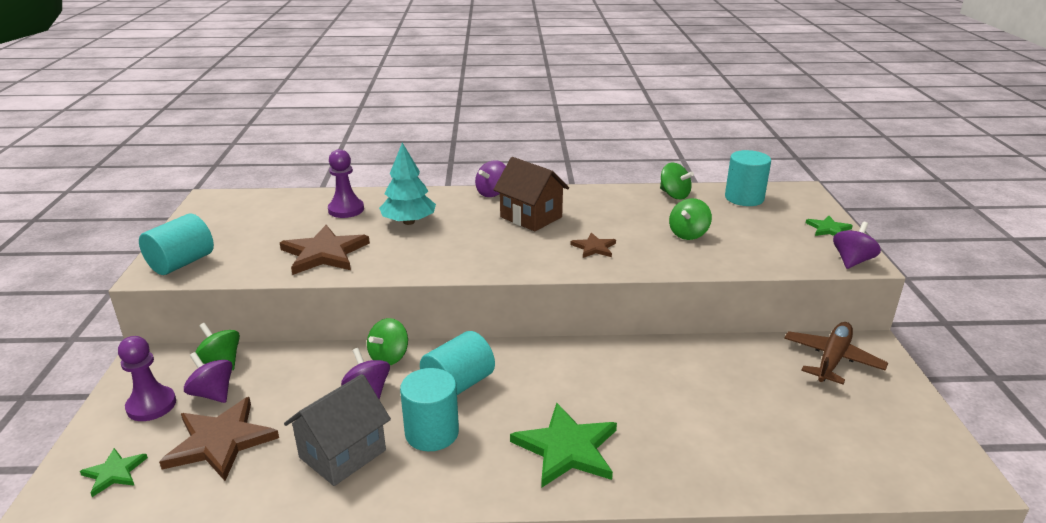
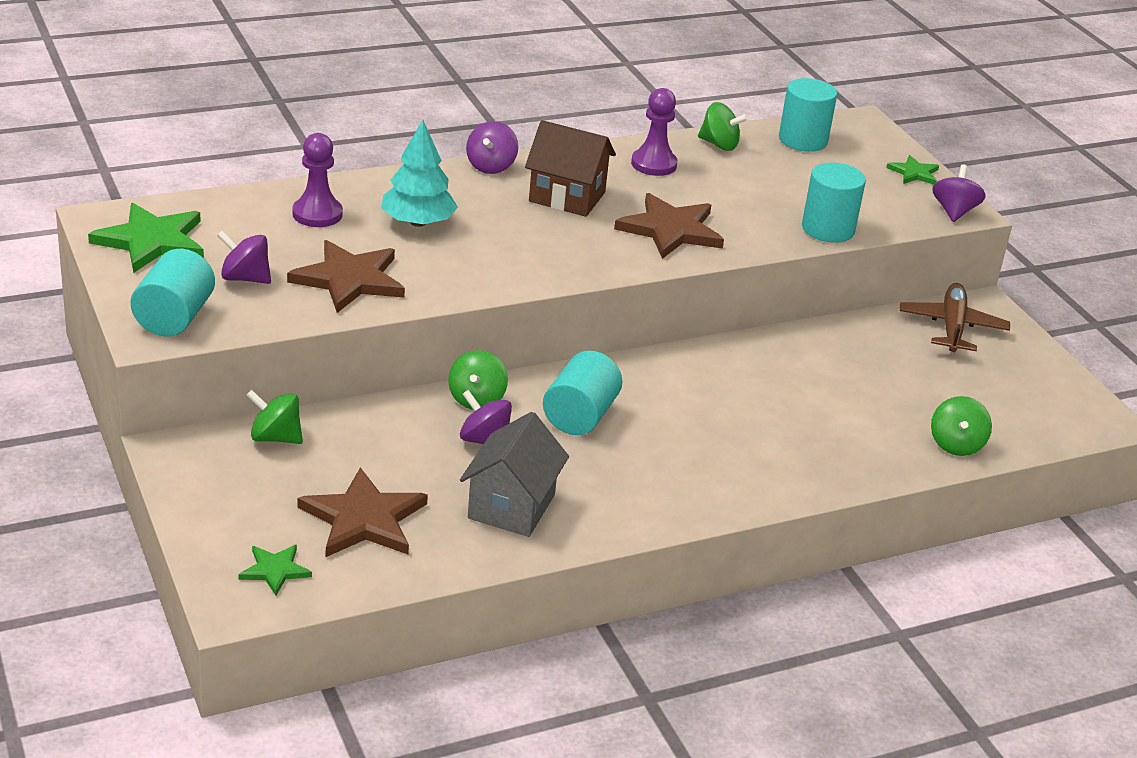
camera: 25 degrees left, 5 degrees up
purple pawn [118,336,176,421] -> purple pawn moved to [631,88,678,176]
purple spinning top [184,352,233,403] -> purple spinning top moved to [217,231,271,284]
turquoise cylinder [400,368,459,451] -> turquoise cylinder moved to [802,163,866,243]
green star [510,403,617,488] -> green star moved to [88,203,204,273]
brown star [571,232,616,258] -> brown star [614,193,724,259], size x1.89
green spinning top [669,198,712,240] -> green spinning top moved to [931,396,992,456]

